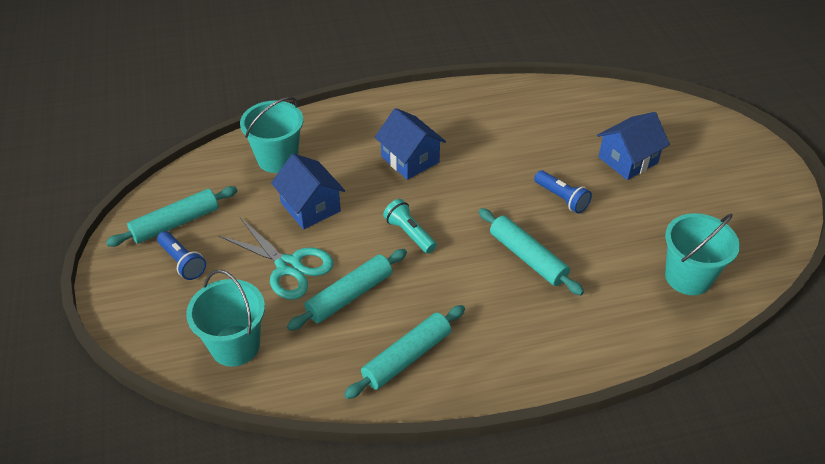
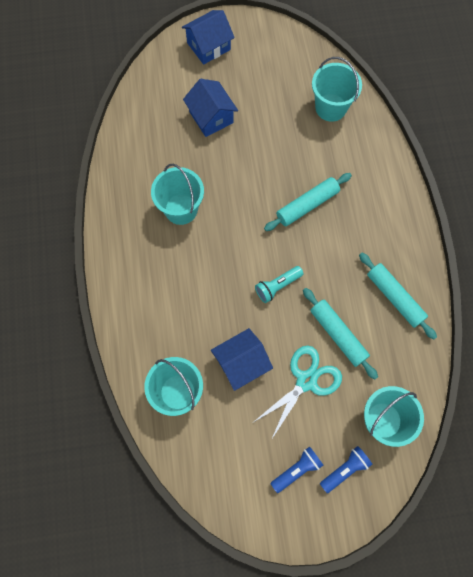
camera: 85 degrees left, 25 degrees up
turquoise rolling pin [106,186,238,247] -> none
blue house [375,108,446,180] -> blue house moved to [182,10,235,65]
blue flashlight [534,170,592,213] -> blue flashlight moved to [320,446,372,493]
none -> turquoise bucket [151,164,204,225]

